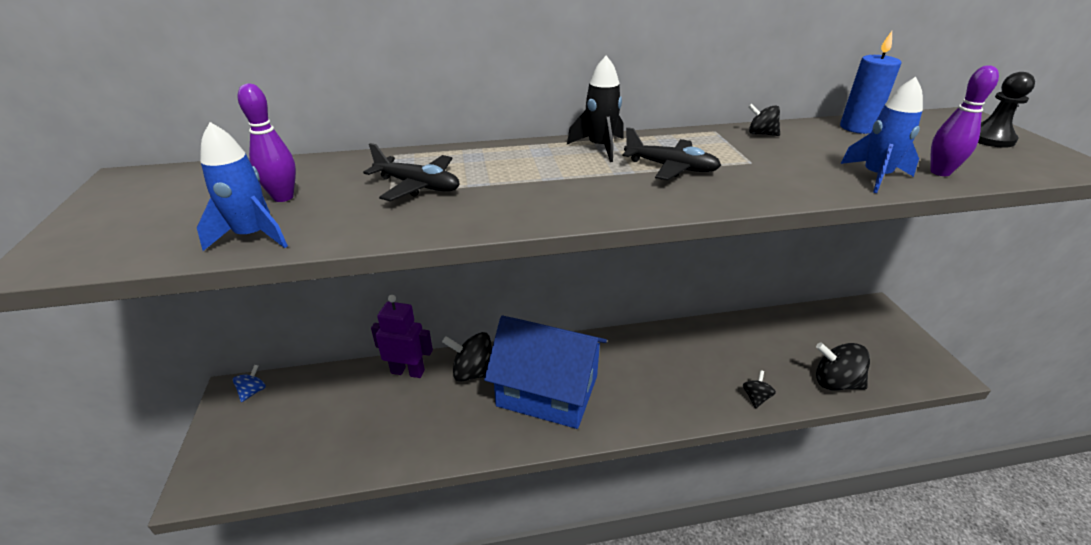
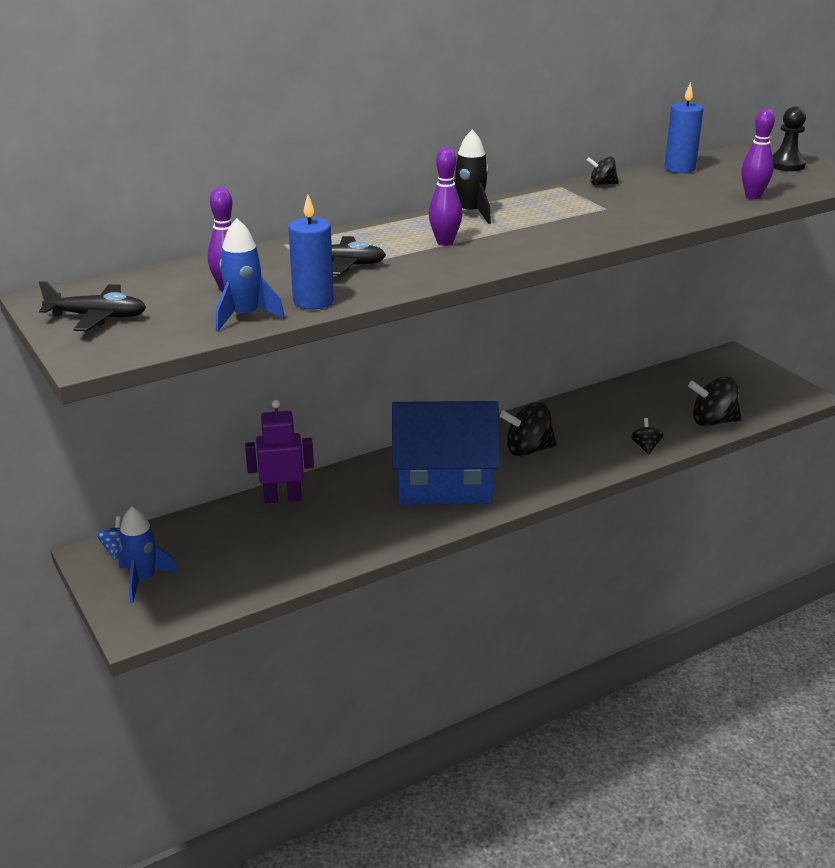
camera: 20 degrees left, 5 degrees down
black spinning top [442,332,492,382] -> black spinning top moved to [500,403,557,456]
black plane [622,127,721,181] -> black plane moved to [39,281,146,331]
blue rocket [841,77,923,193] -> blue rocket moved to [118,506,178,603]
none -> blue candle [288,195,334,309]
none -> purple bowling pin [429,147,462,246]

